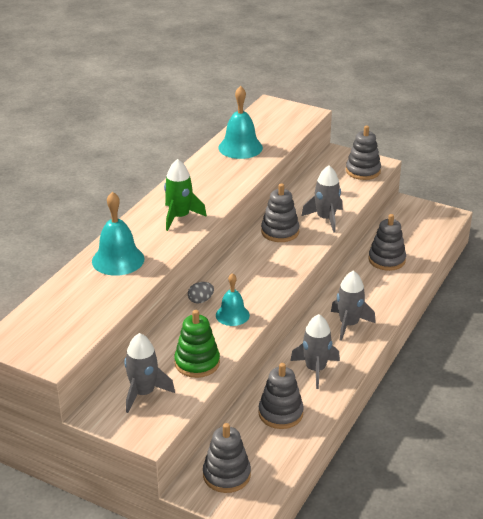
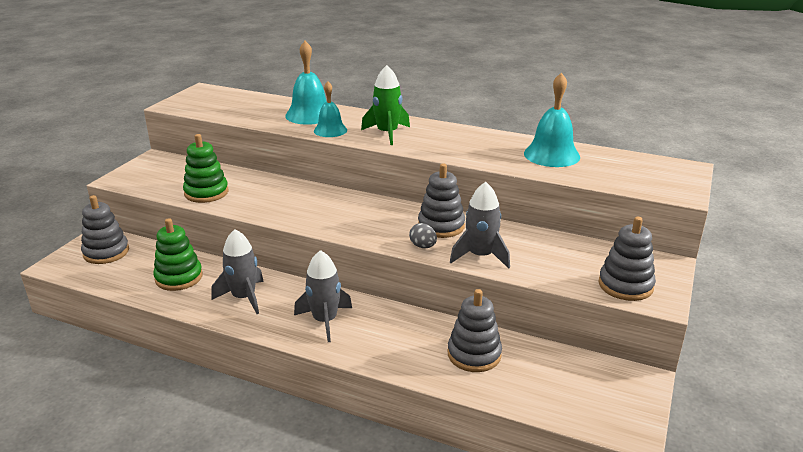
camera: 85 degrees right, 5 degrees down
grey rocket [124,333,175,413] -> none
grey egg [188,282,214,304] -> grey egg moved to [409,223,437,248]
turquoise bell [216,273,250,326] -> turquoise bell moved to [314,81,347,137]
grey stacking toy [258,363,304,429] -> green stacking toy [153,218,203,291]

